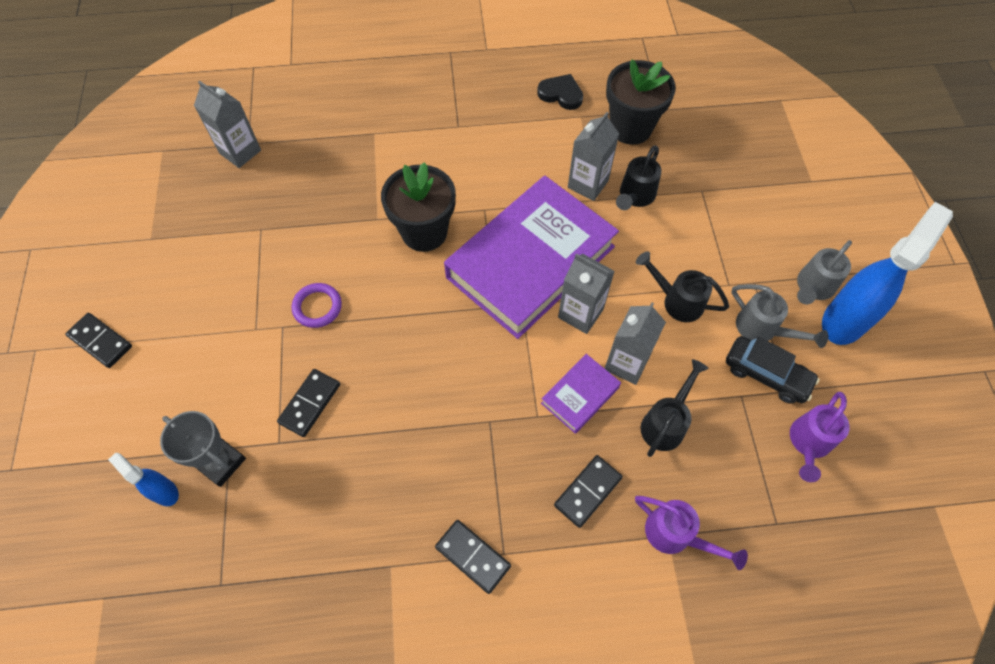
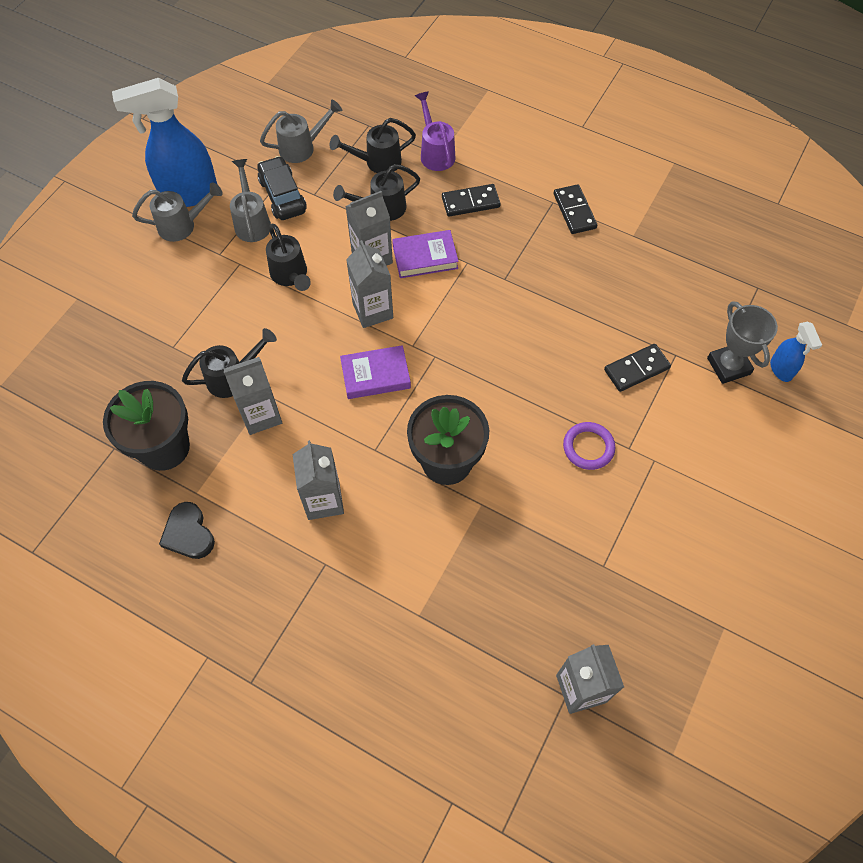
camera: 145 degrees left, 0 degrees up
black domino [65,313,132,368] -> none
purple book [444,176,619,339] -> purple book [340,345,411,399], size x0.43
purple watering can [790,392,850,482] -> grey watering can [260,99,342,163]
none -> grey carton [293,440,344,520]
none -> black watering can [330,118,416,173]

